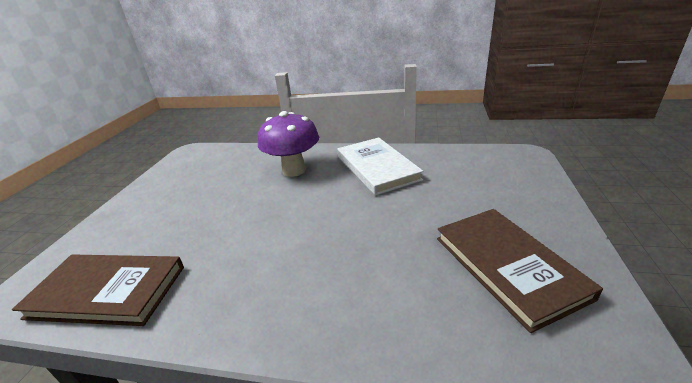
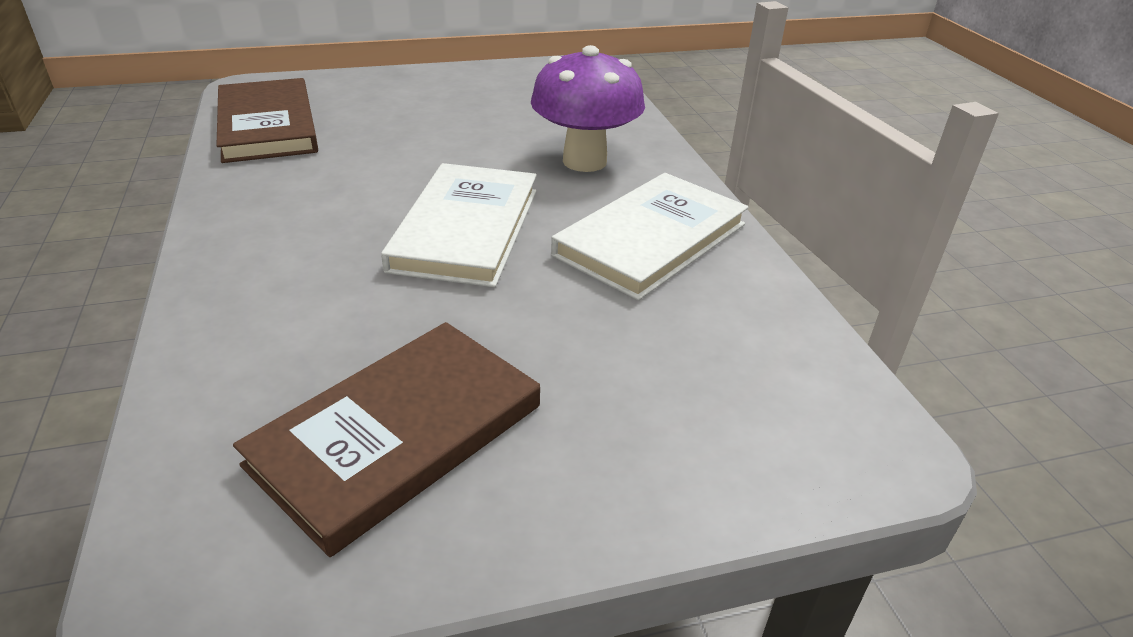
camera: 60 degrees right, 5 degrees up
none -> white book [381,163,537,287]

